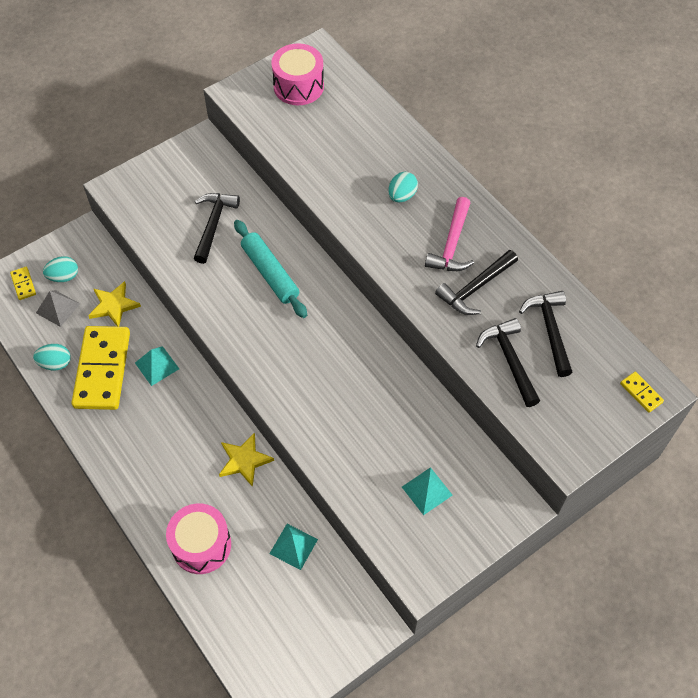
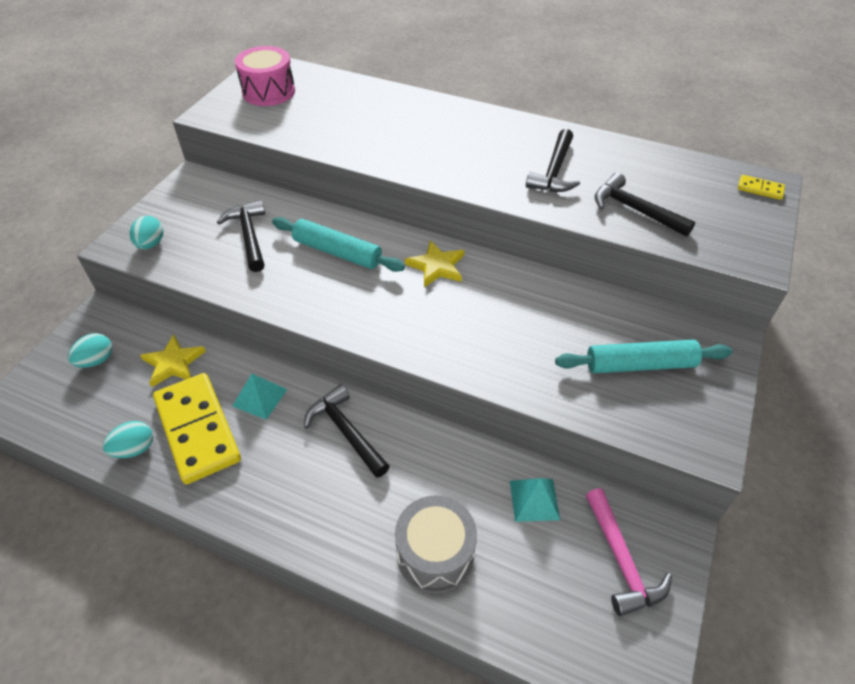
camera: 30 degrees left, 10 degrees down
yellow domino [10,267,36,300] -> none
grey pyramid [36,290,80,327] -> none
pink drum [166,503,231,574] -> grey drum [395,495,477,594]
yellow star [219,432,274,487] -> yellow star moved to [405,240,464,287]
turquoise egg [388,172,418,203] -> turquoise egg moved to [130,216,163,250]
turquoise pyramid [402,467,453,515] -> turquoise rolling pin [555,340,732,373]
pink hammer [425,197,474,271] -> pink hammer moved to [586,488,672,616]
black hammer [519,291,573,377] -> black hammer moved to [304,385,390,478]

